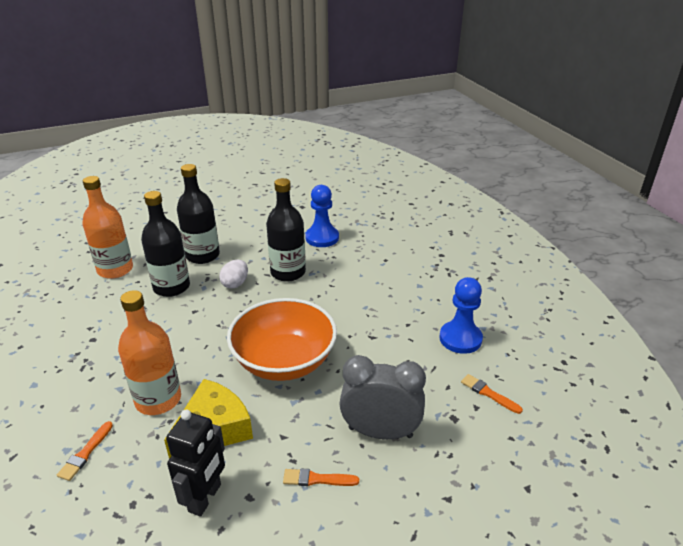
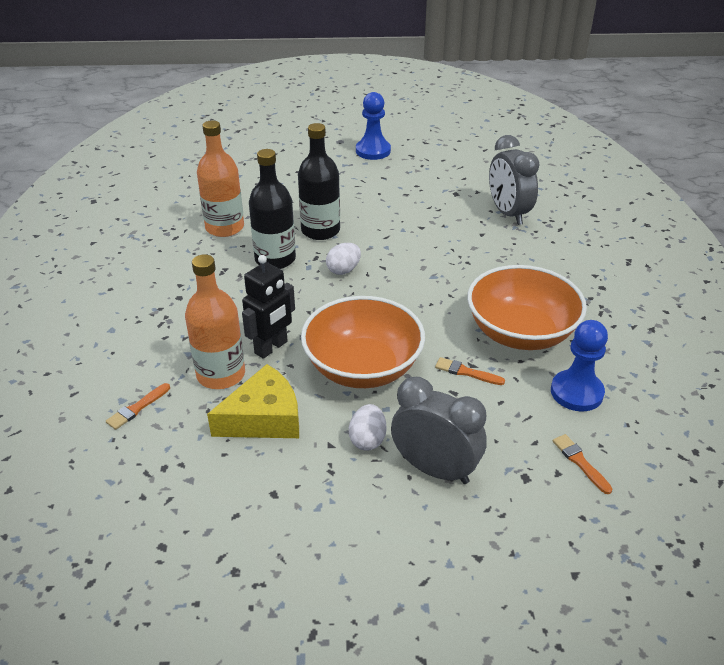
camera: 20 degrees right, 5 degrees up
black robot [166,409,225,517] -> black robot moved to [242,255,295,359]
black bottle [266,178,306,282] -> none
orange brush [283,469,359,486] -> orange brush moved to [435,357,505,385]
blue pawn [305,185,339,247] -> blue pawn moved to [356,92,391,160]
none -> white egg [349,404,386,451]
none -> orange bowl [467,265,587,350]
none -> grey clock [489,135,540,225]

